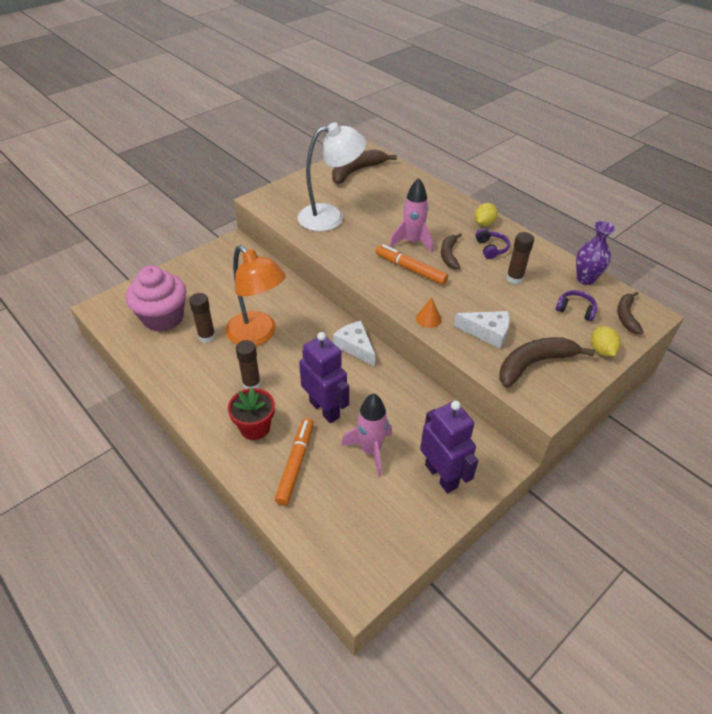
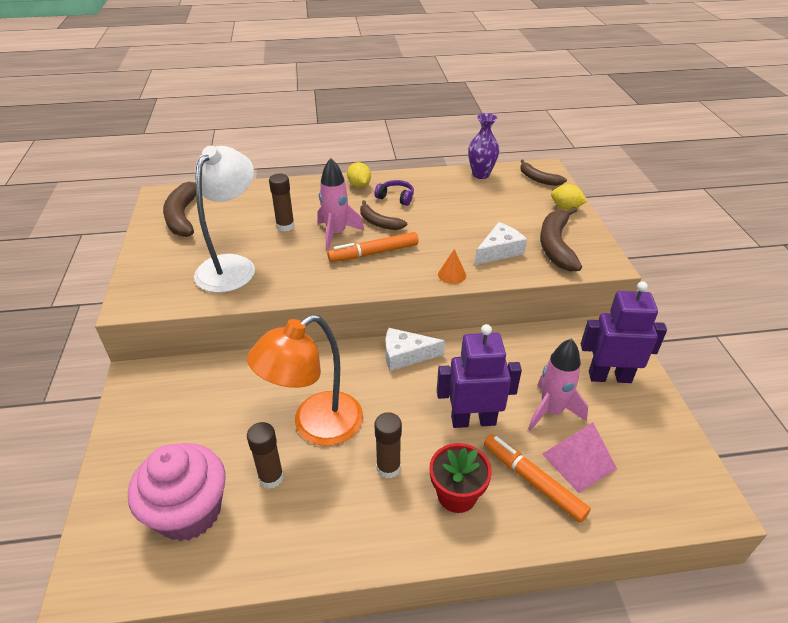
camera: 55 degrees left, 5 degrees down
orange lamp [225,245,286,346] -> orange lamp turned 150 degrees clockwise [247,314,363,446]
brown glue stick [506,232,534,284] -> brown glue stick moved to [269,174,295,232]
purple headphones [556,290,598,321] -> none
none -> pink pyramid [542,422,617,493]

